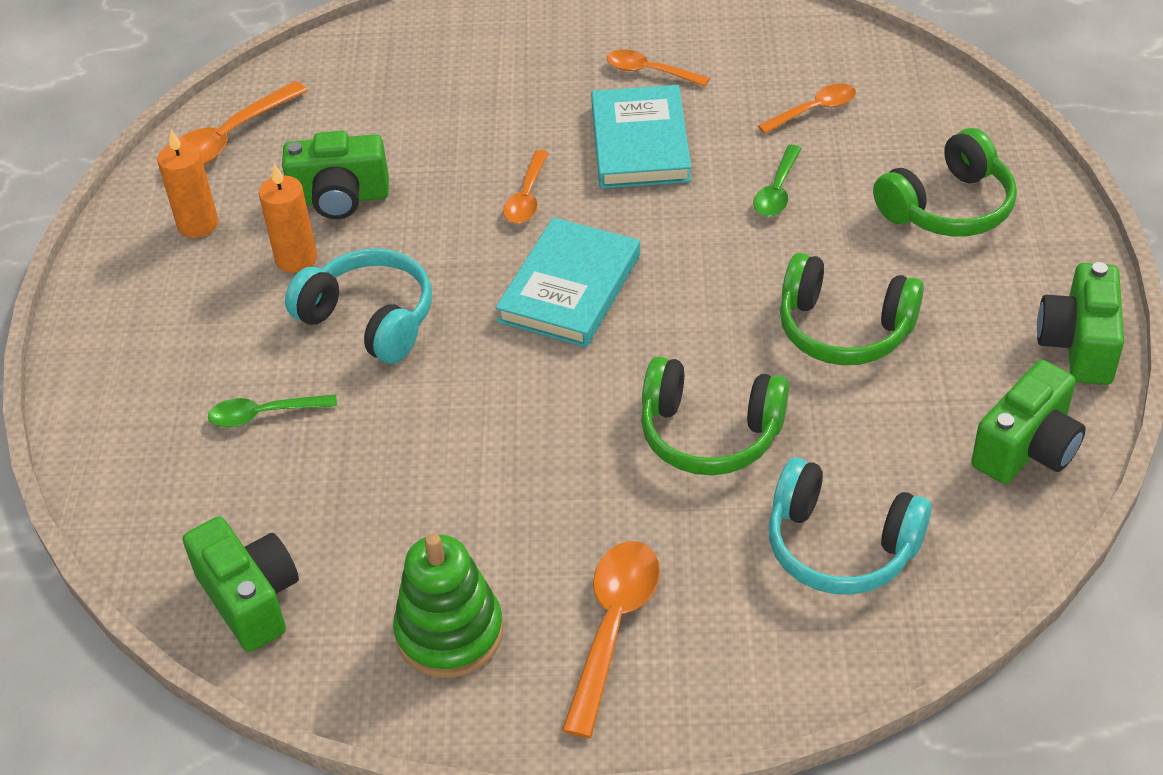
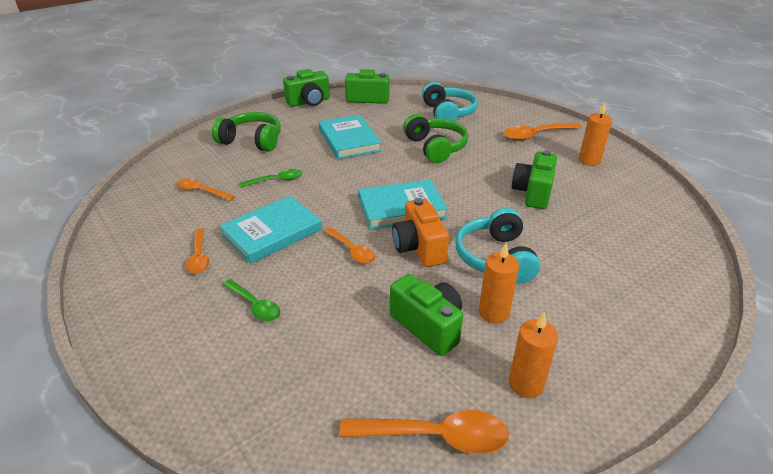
camera: 130 degrees left, 10 degrees down
green camera [183,516,299,652] -> green camera moved to [512,150,557,209]
green spoon [208,394,337,428] -> green spoon moved to [223,279,280,322]
green stacking toy [393,533,503,678] -> orange candle [579,102,612,166]
orange spoon [503,150,549,224] -> orange spoon turned 75 degrees clockwise [324,227,375,264]
green headphones [780,253,924,365] -> turquoise book [319,115,382,159]
none -> orange camera [392,198,449,267]

